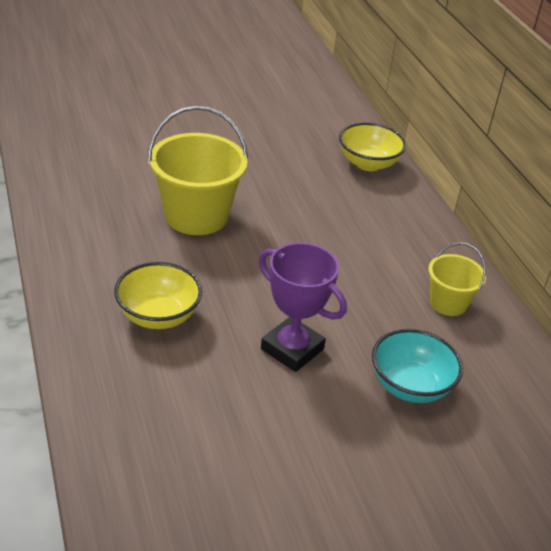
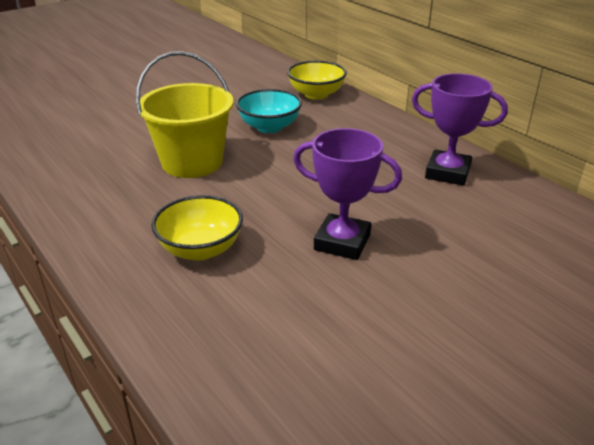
camera: 15 degrees left, 5 degrees down
turquoise bowl [372,329,463,403] -> turquoise bowl moved to [236,89,302,133]
yellow bucket [428,242,486,316] -> purple trophy [412,73,508,186]

